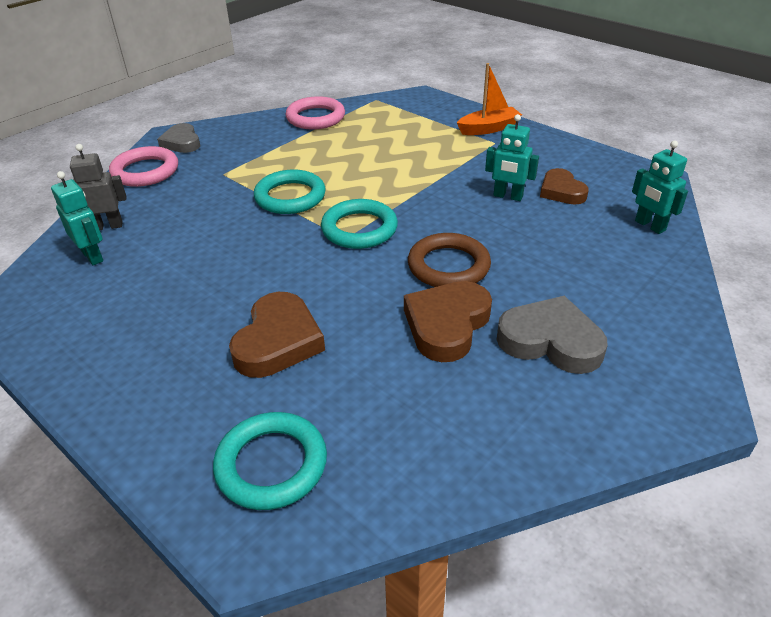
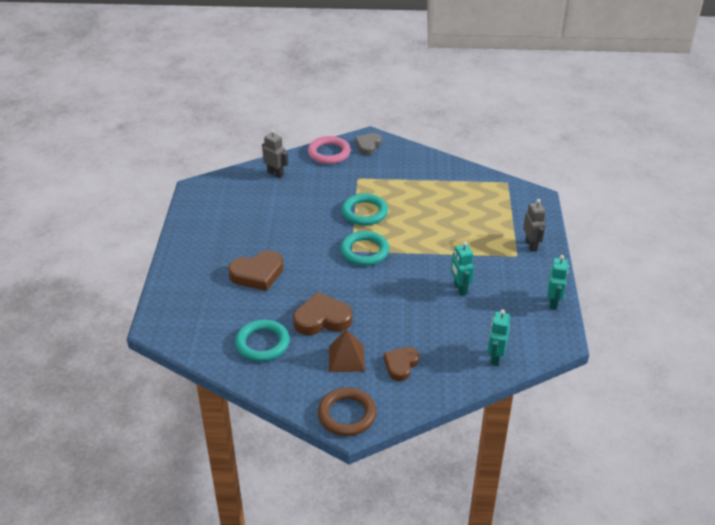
camera: 50 degrees right, 0 degrees up
turquoise robot [51,171,103,265] -> turquoise robot moved to [547,255,569,310]
turquoise ring [213,412,327,510] -> turquoise ring moved to [235,320,290,362]
pink ring [285,96,345,130] -> none
brown ring [408,233,491,287] -> brown ring moved to [318,388,377,436]
orange boat [457,63,522,135] -> grey robot [523,199,546,252]
grey heart [496,296,608,374] -> brown pyramid [329,329,365,372]
brown heart [540,168,589,205] -> brown heart moved to [383,347,419,381]

